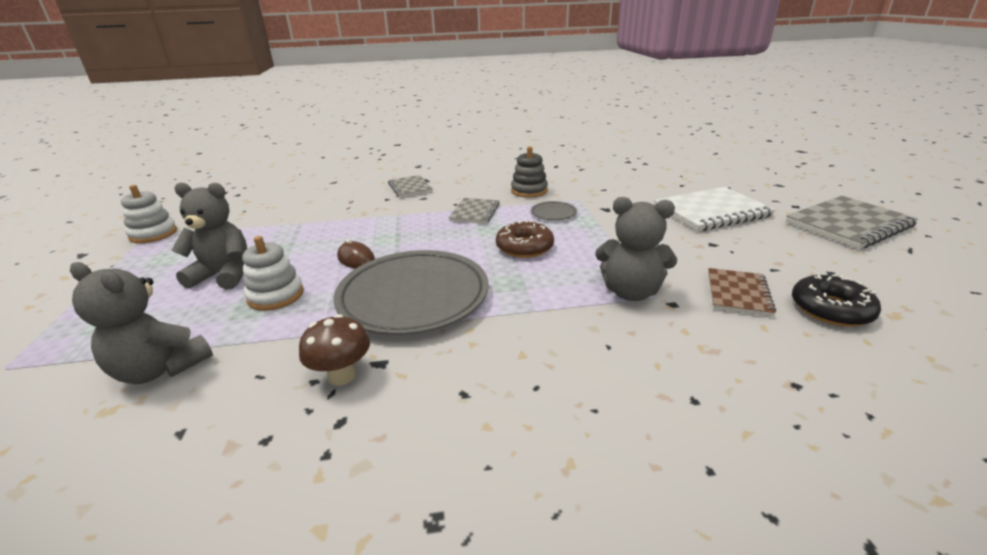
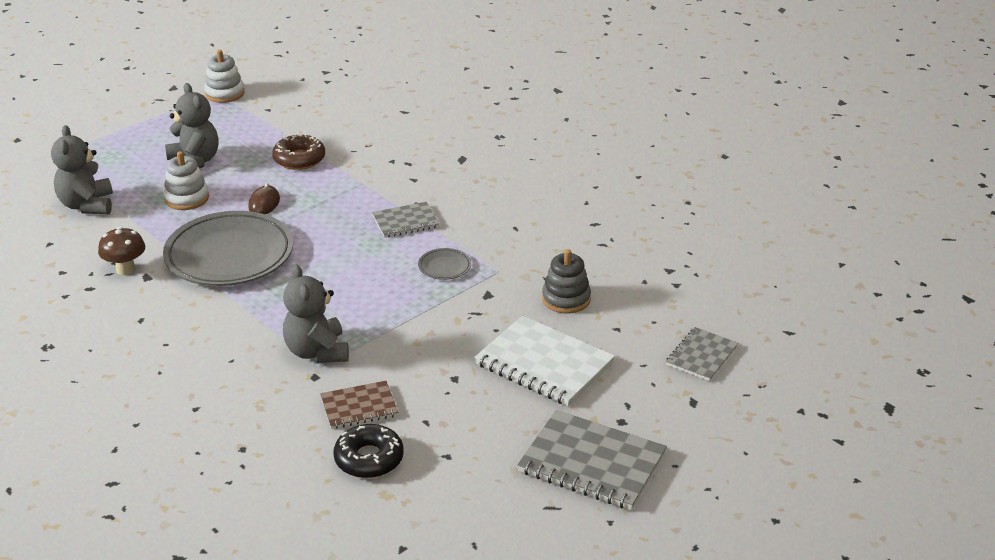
camera: 55 degrees right, 5 degrees up
grey notebook [388,175,433,198] -> grey notebook moved to [666,327,738,381]
brown donut [496,220,554,258] -> brown donut moved to [272,134,325,170]
grey stacking toy [511,146,548,198] -> grey stacking toy moved to [542,249,591,314]

